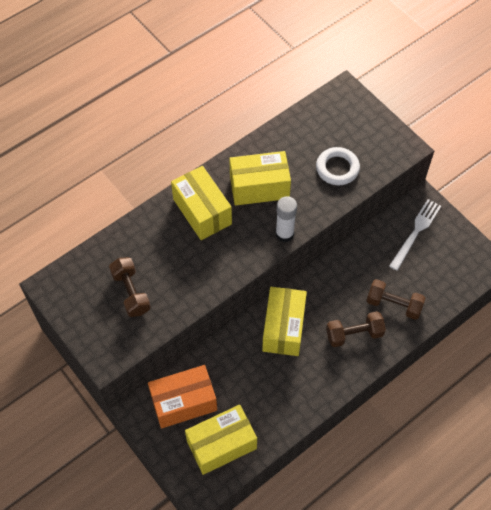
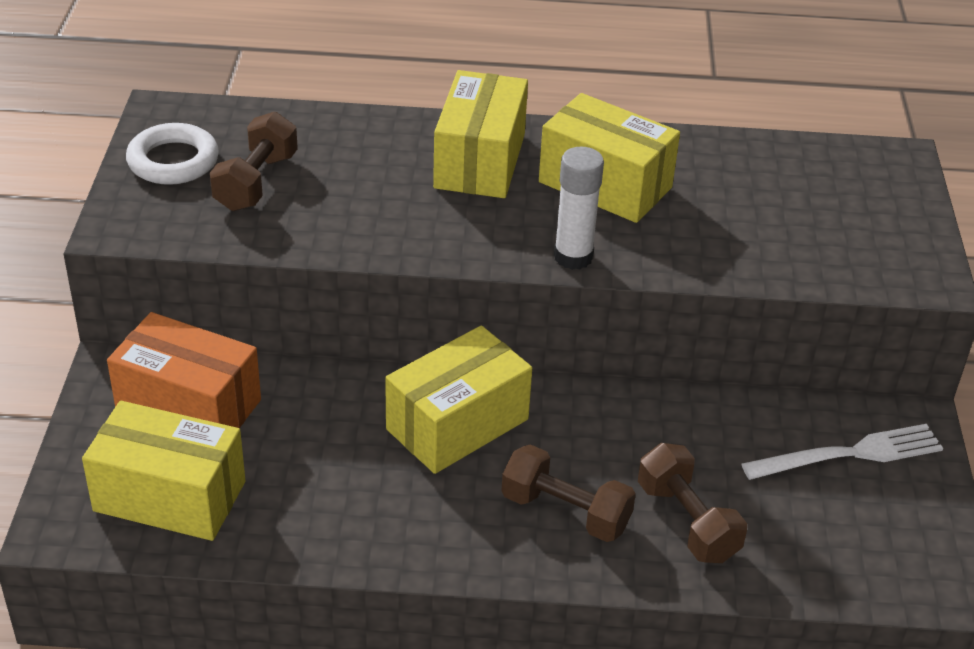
camera: 40 degrees right, 20 degrees down
white ring [316,147,360,185] -> white ring moved to [126,123,219,185]

